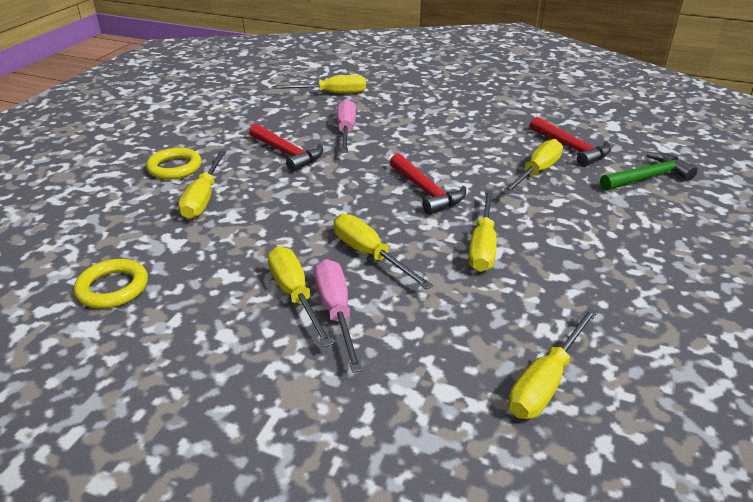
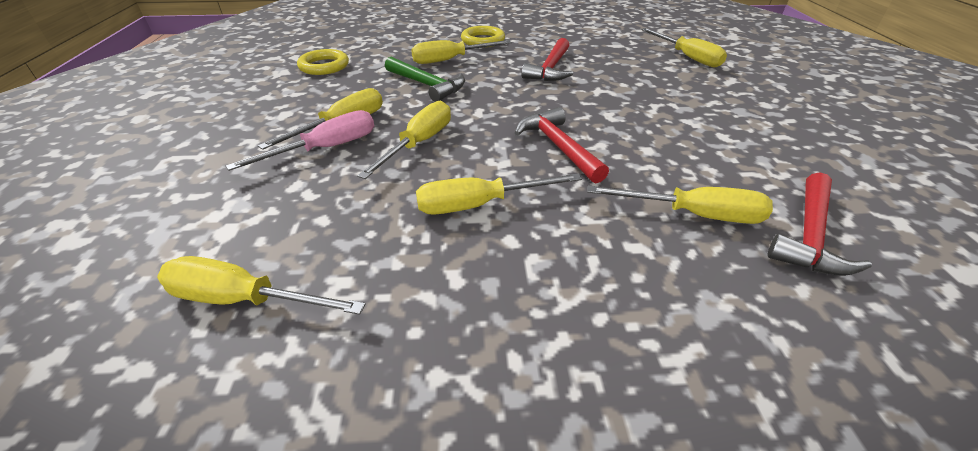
camera: 65 degrees right, 5 degrees up
pink screwdriver [337,99,356,152] -> none
red hammer [390,153,466,215] -> red hammer turned 120 degrees clockwise [515,107,609,183]
green hammer [600,152,698,191] -> green hammer moved to [385,57,465,102]

